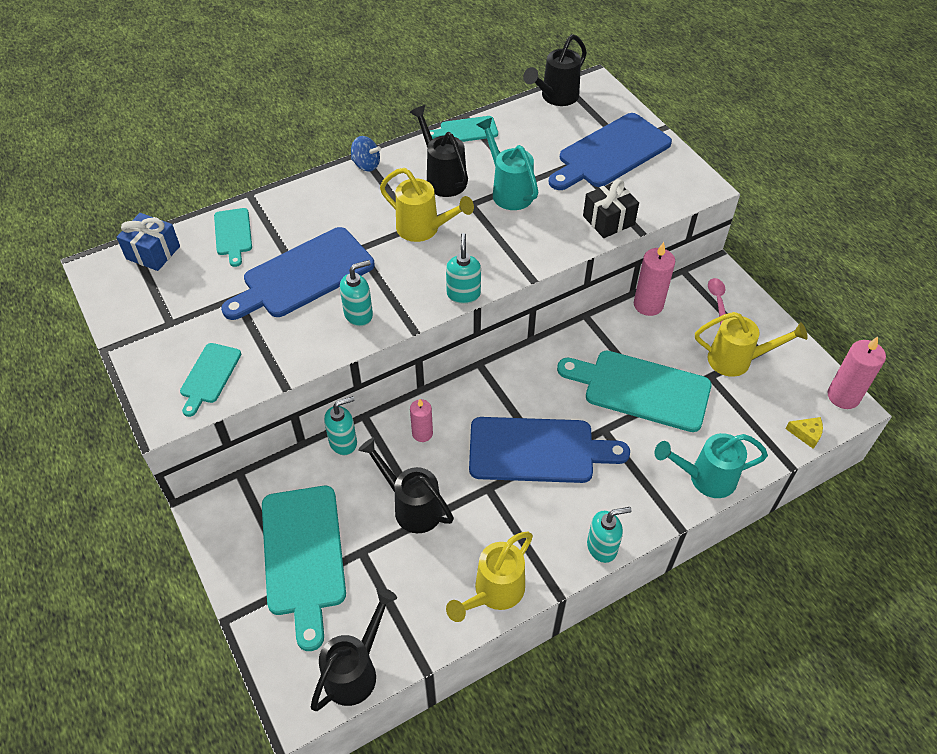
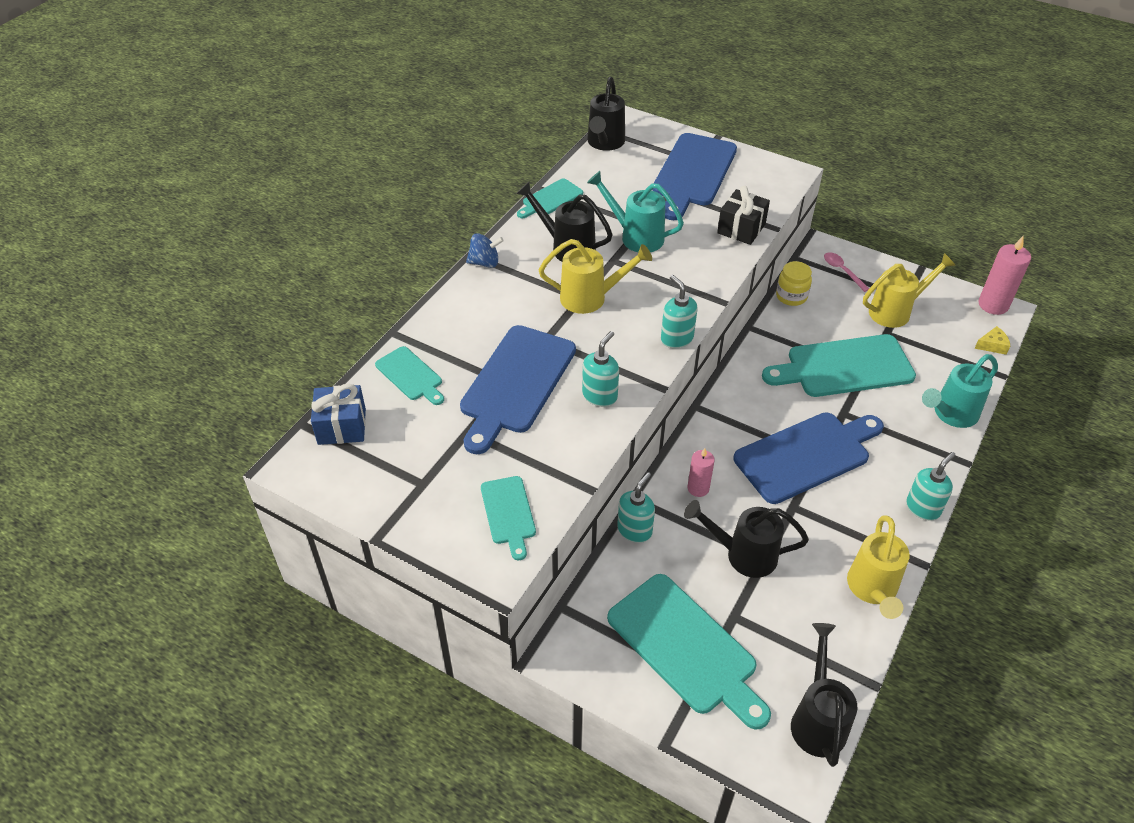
camera: 30 degrees left, 5 degrees down
pink candle [634,242,675,316] -> yellow jar [776,261,812,306]

